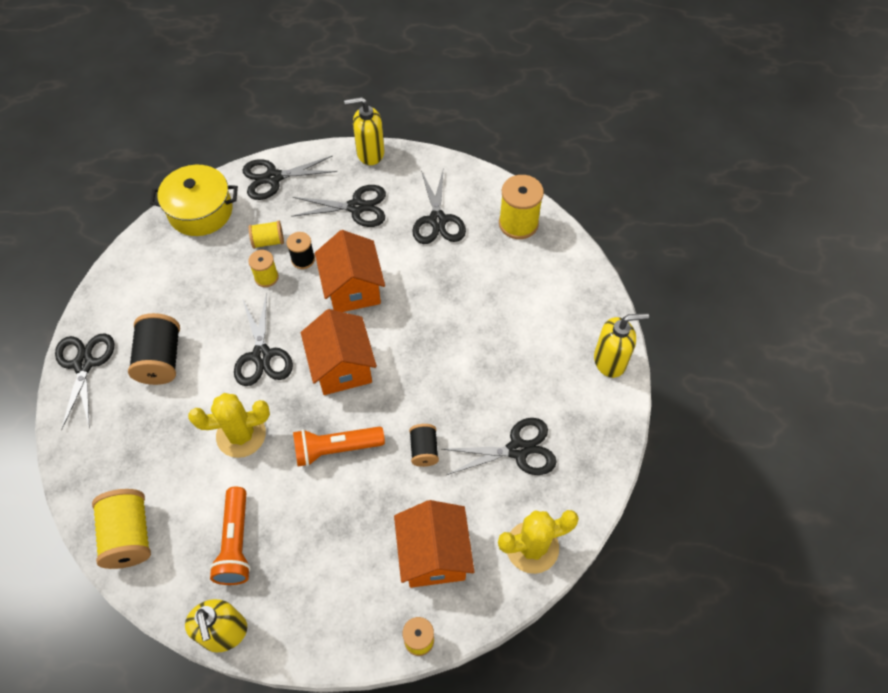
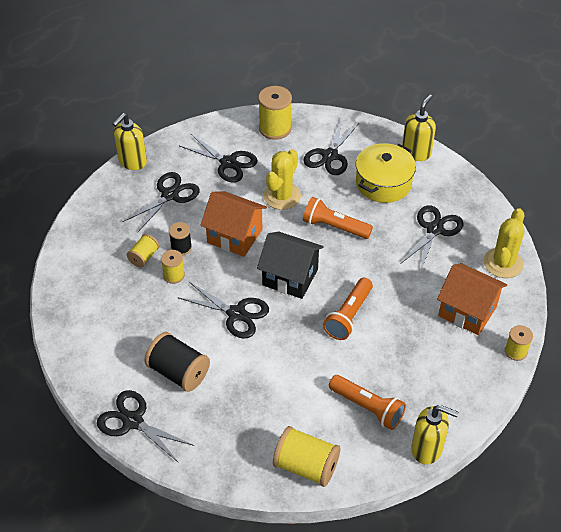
camera: 50 degrees left, 10 degrees down
yellow pot [150,165,238,236] -> yellow pot moved to [356,143,416,203]
yellow cactus [188,393,270,458] -> yellow cactus moved to [264,149,301,210]
black scissors [242,156,337,200] -> black scissors moved to [303,119,360,175]
orange house [301,309,377,395] -> black house [257,231,324,299]
black spool [409,424,439,467] -> none
none -> orange flashlight [303,197,373,239]

